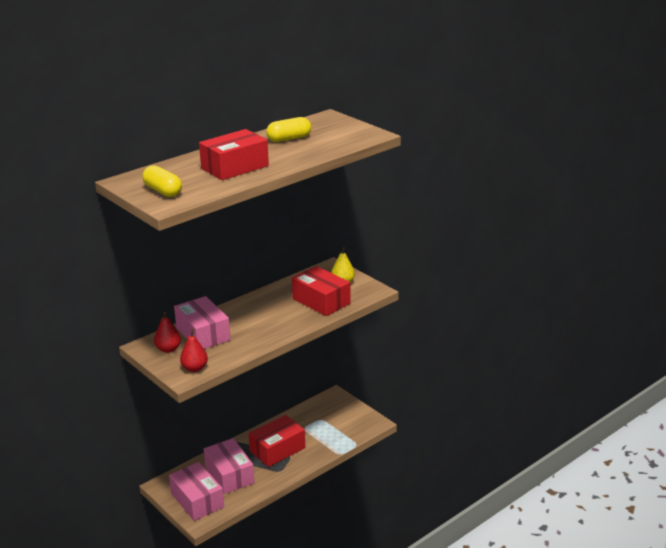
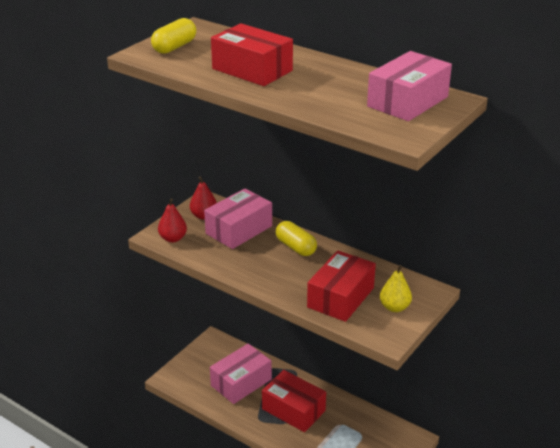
camera: 75 degrees right, 5 degrees up
pink box [169,462,224,521] -> pink box moved to [367,51,452,121]
yellow capsule [266,117,311,142] -> yellow capsule moved to [276,221,317,256]

